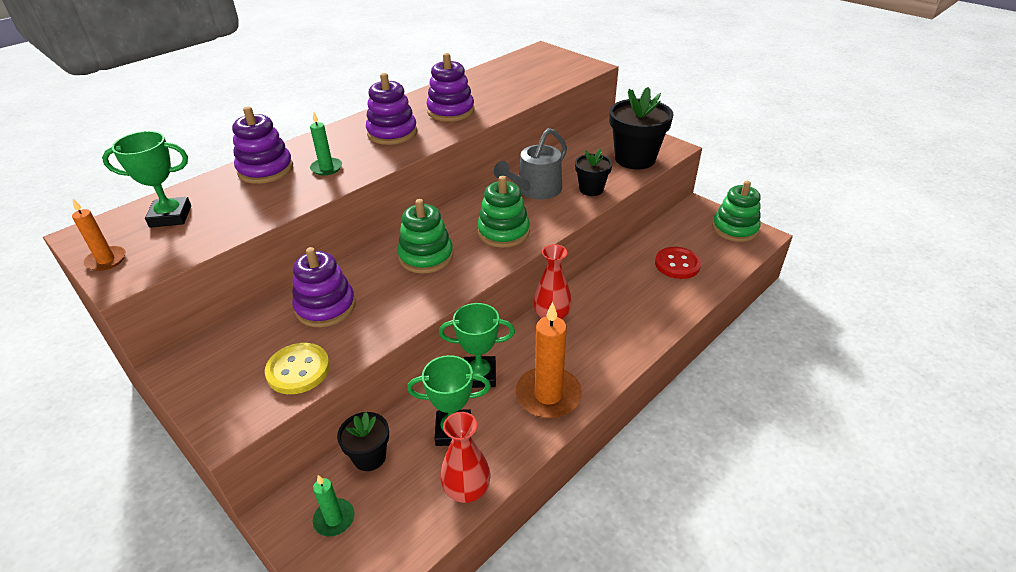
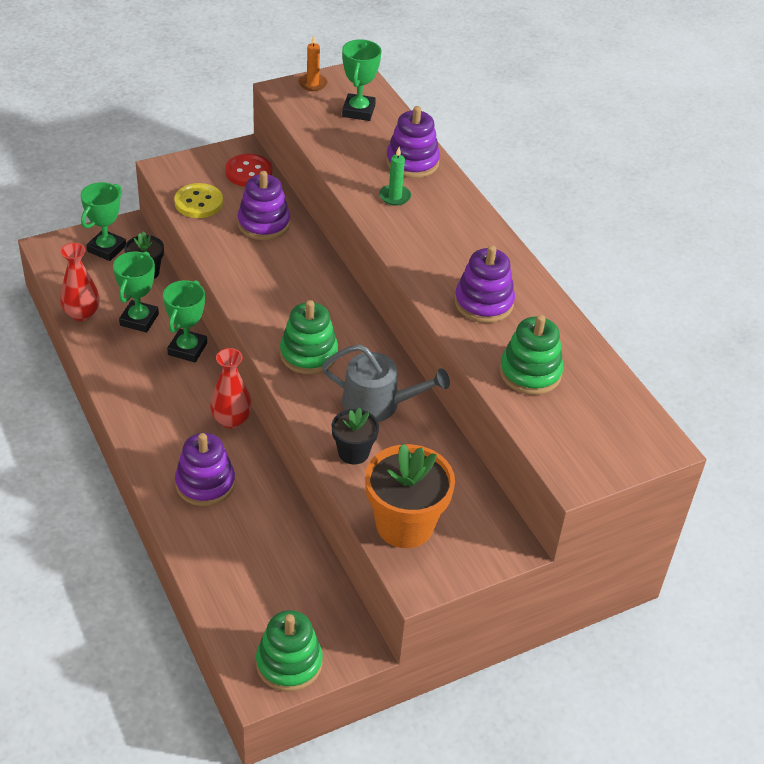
camera: 105 degrees right, 5 degrees up
green candle [313,475,355,537] -> green trophy [80,182,126,261]
purple stacking toy [366,73,417,145] -> purple stacking toy moved to [175,433,235,506]
green stacking toy [397,199,453,274] -> green stacking toy moved to [500,315,563,395]
grey watering can [494,128,567,200] -> grey watering can turned 135 degrees clockwise [322,344,450,422]
orange candle [516,302,582,418] -> none
black flower pot [609,87,674,169] -> orange flower pot [365,444,455,548]
red button [655,247,701,279] -> red button moved to [225,154,272,187]

